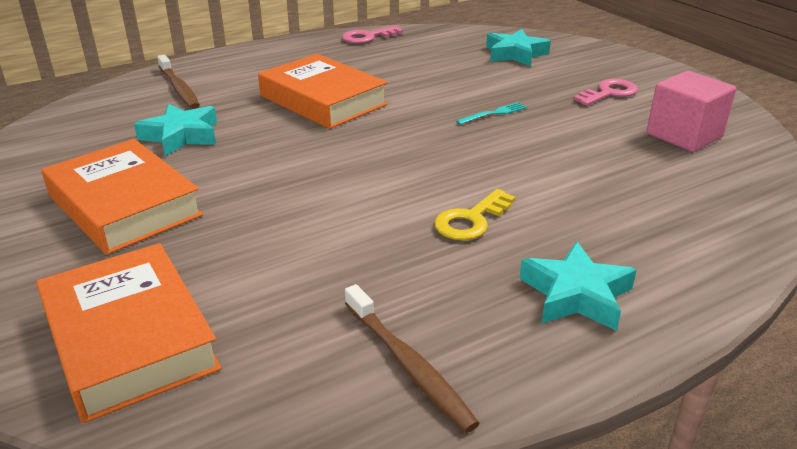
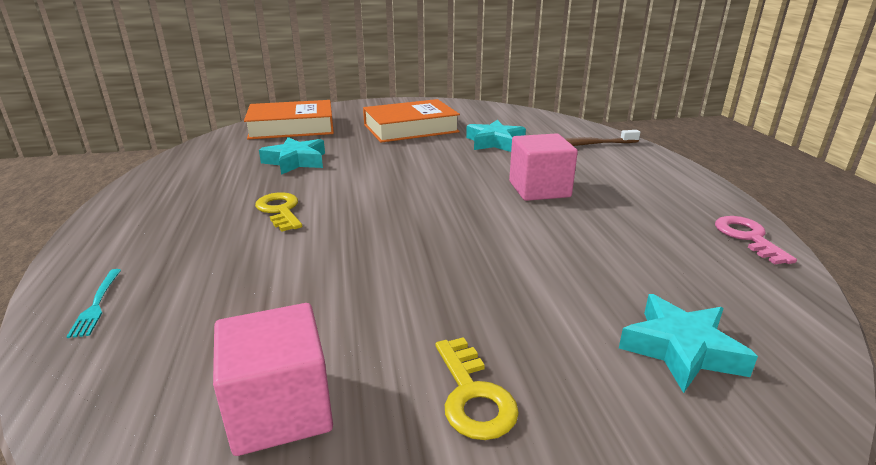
camera: 110 degrees right, 5 degrees down
orange book [258,54,388,129] -> pink cube [509,133,578,201]
brown toothbrush [345,284,480,433] -> none
turquoise fork [456,102,527,125] -> turquoise fork moved to [66,269,121,338]
turquoise star [519,241,637,331] -> turquoise star moved to [259,137,325,175]
pink key [573,79,638,106] -> yellow key [435,337,519,440]

